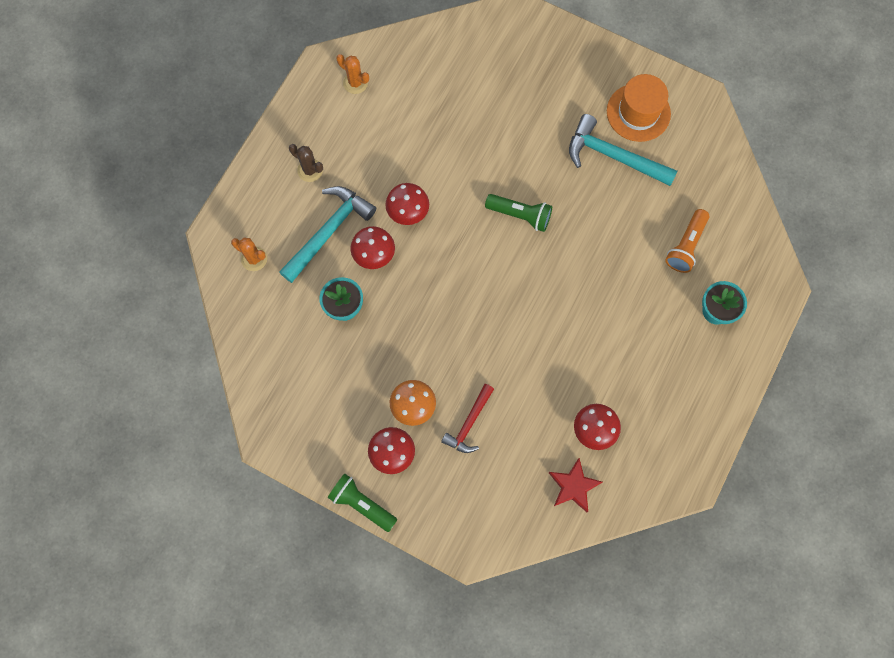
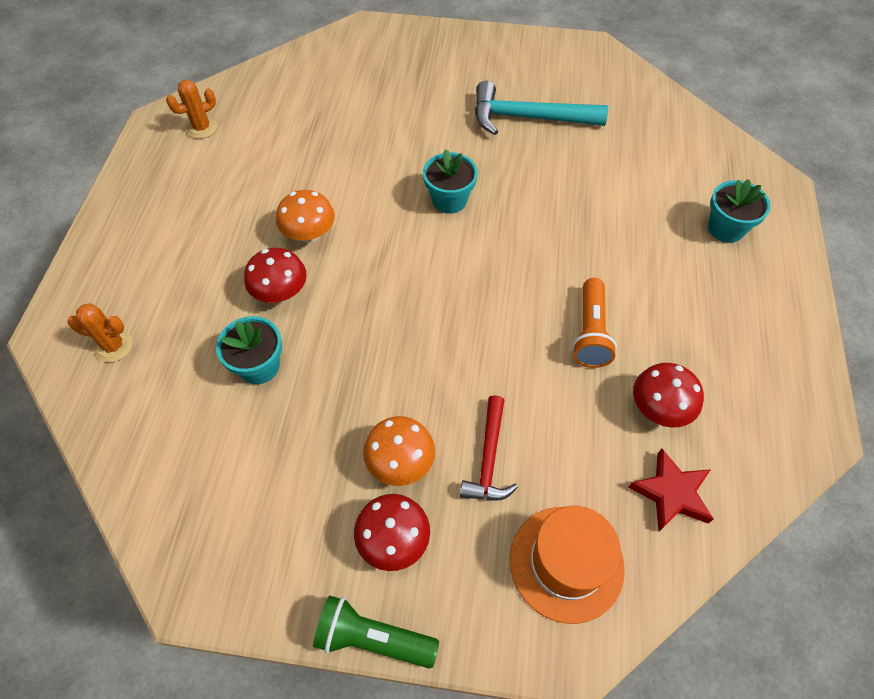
camera: 20 degrees left, 15 degrees down
turquoise hammer [279,186,376,283] -> none
brown cactus [289,144,323,182] -> none
orange cactus [336,54,369,94] -> orange cactus turned 45 degrees counterclockwise [166,80,217,139]
red mushroom [385,183,429,225] -> orange mushroom [276,190,335,243]
green flashlight [485,194,552,232] -> turquoise flower pot [423,149,478,214]
orange hat [607,74,671,142] -> orange hat moved to [510,506,625,624]
orange flashlight [665,209,709,273] -> orange flashlight moved to [572,278,617,368]

